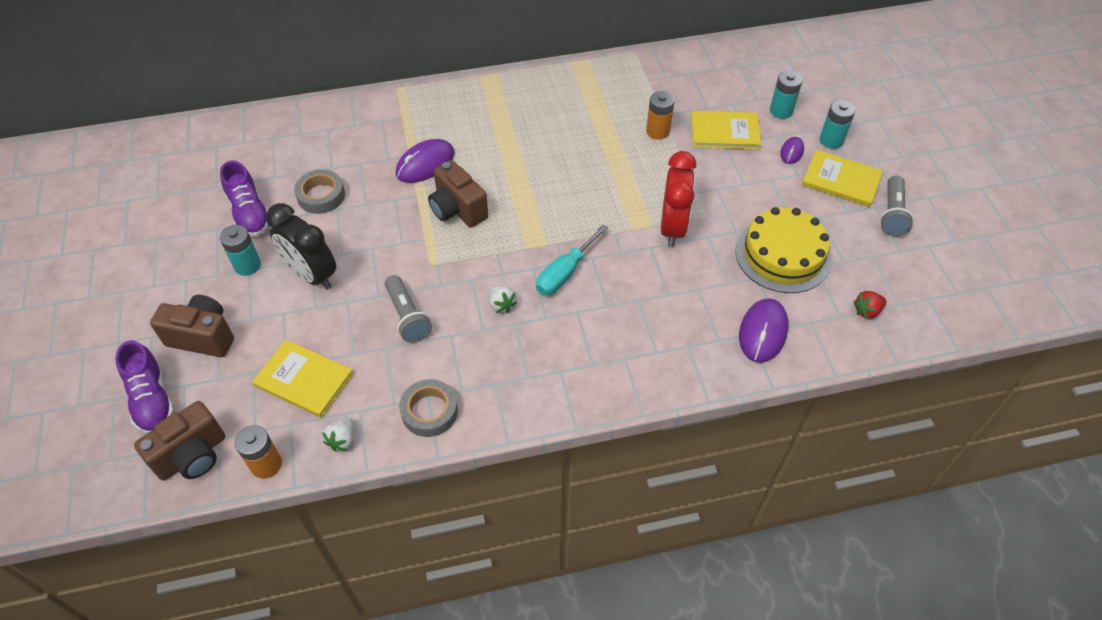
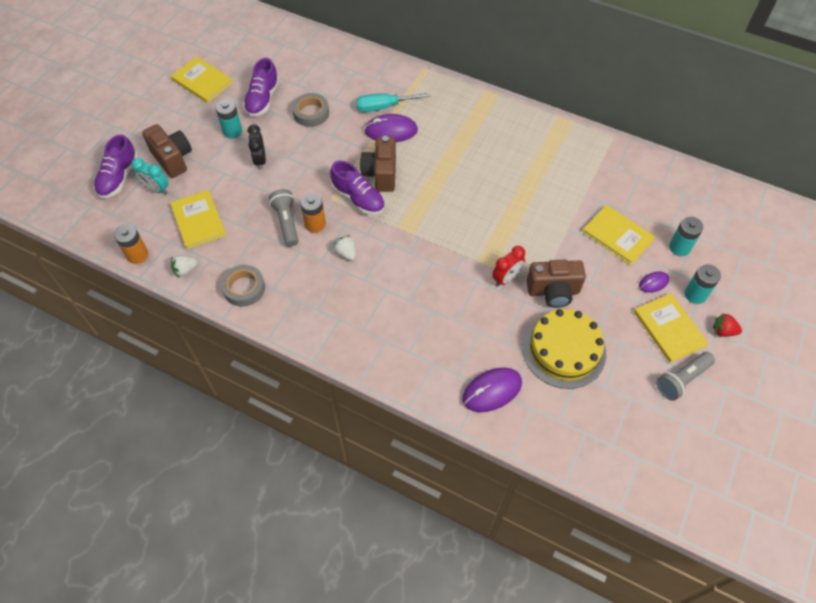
camera: 40 degrees right, 5 degrees up
brown camera [134,401,225,481] -> brown camera moved to [526,260,586,308]
black clock [266,203,336,290] -> black clock [247,124,266,170], size x0.62
grey flashlight [385,275,432,343] -> grey flashlight turned 150 degrees clockwise [269,189,299,247]
white strawberry [489,285,517,313] -> white strawberry turned 135 degrees clockwise [333,235,356,261]
turquoise screwdriver [536,224,608,295] -> turquoise screwdriver moved to [356,93,431,112]
orange battery [646,91,675,140] -> orange battery moved to [300,193,326,233]
red clock [661,151,696,247] -> red clock [492,246,525,286], size x0.62
red strawberry [853,291,886,319] -> red strawberry moved to [713,313,742,337]
none -> turquoise clock [131,158,168,194]
none -> yellow book [171,57,233,103]
none -> purple shoe [330,160,385,215]

